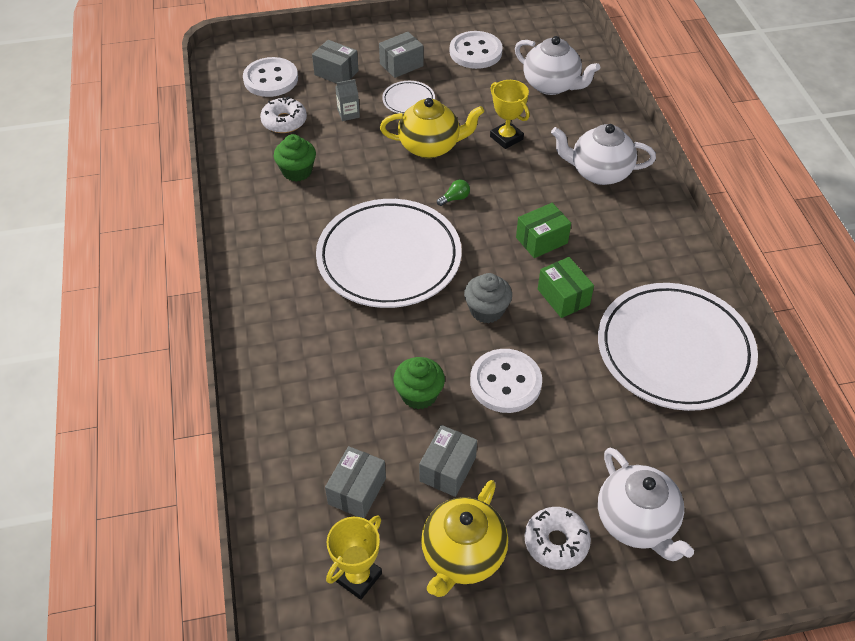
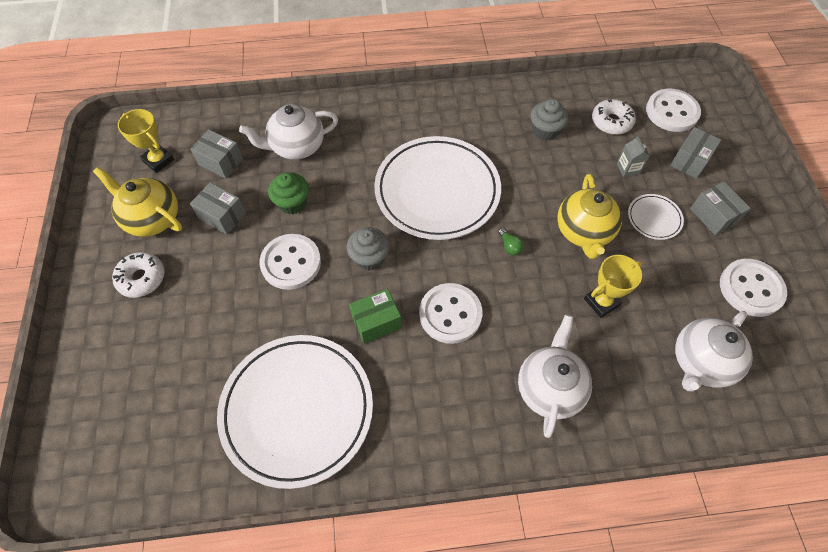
camera: 95 degrees right, 10 degrees up
green cupcake [274,134,316,182] -> grey cupcake [530,99,568,141]
green box [516,203,571,258] -> white button [419,283,482,344]
white teapot [598,448,694,561] -> white teapot moved to [239,104,338,160]

